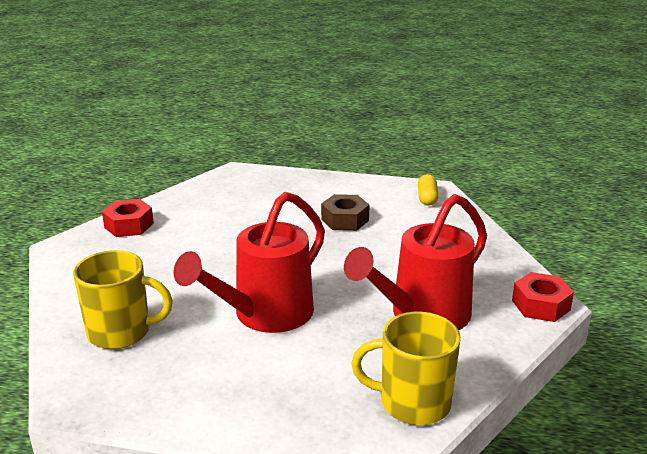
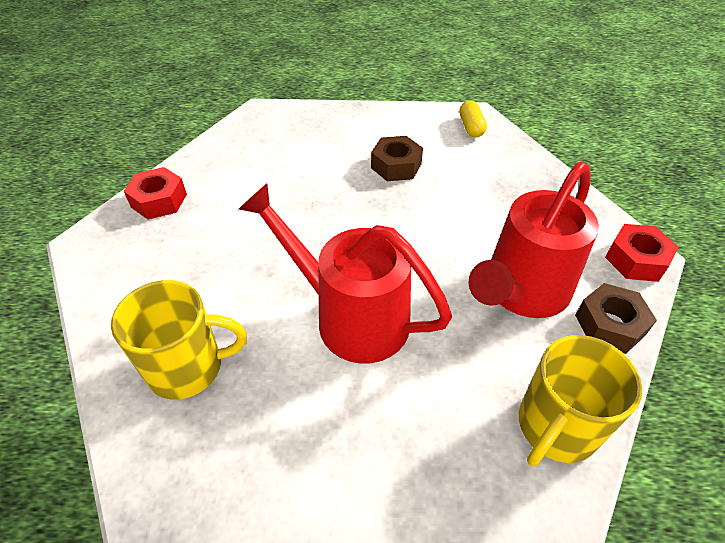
camera: 10 degrees left, 20 degrees up
red watering can [173,192,325,333] -> red watering can turned 90 degrees clockwise [239,183,452,364]
yellow mug [351,312,461,425] -> yellow mug turned 45 degrees counterclockwise [519,335,642,467]
none -> brown nut [575,283,657,354]

